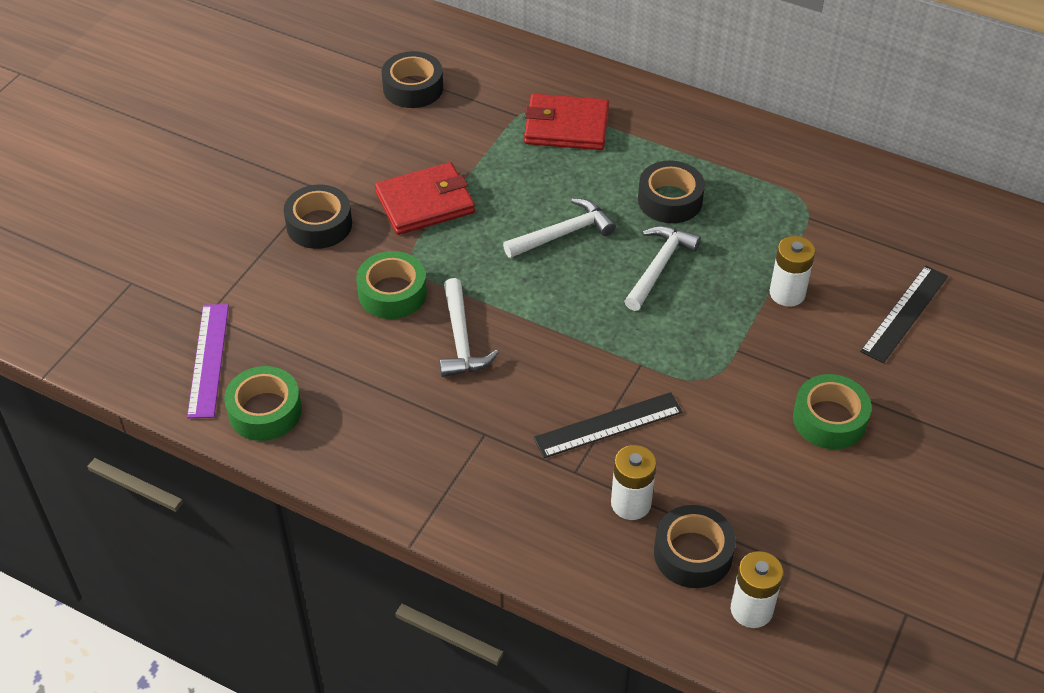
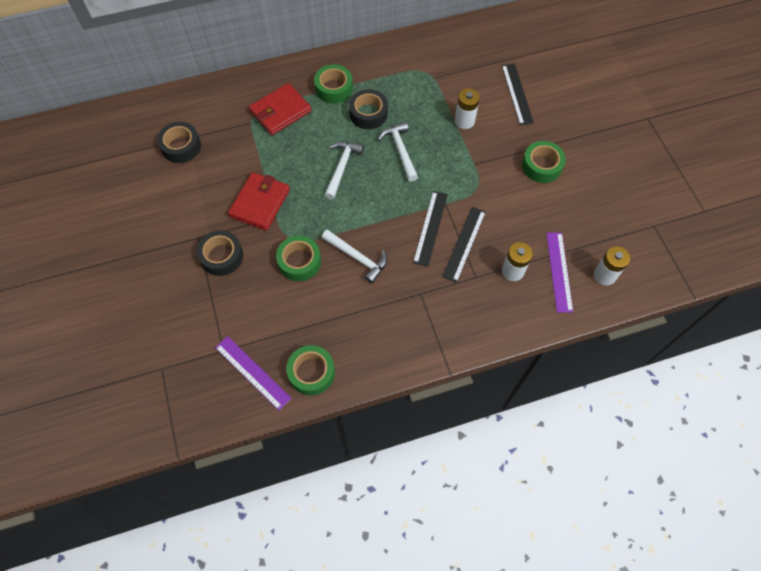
camera: 45 degrees left, 15 degrees up
black tape [654,505,736,588] -> purple ruler [546,232,573,313]
none -> green tape [314,64,353,104]
none -> black ruler [413,191,448,267]

